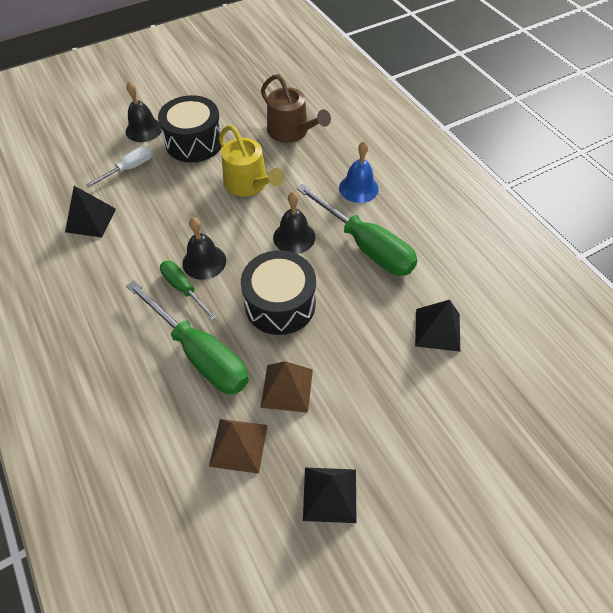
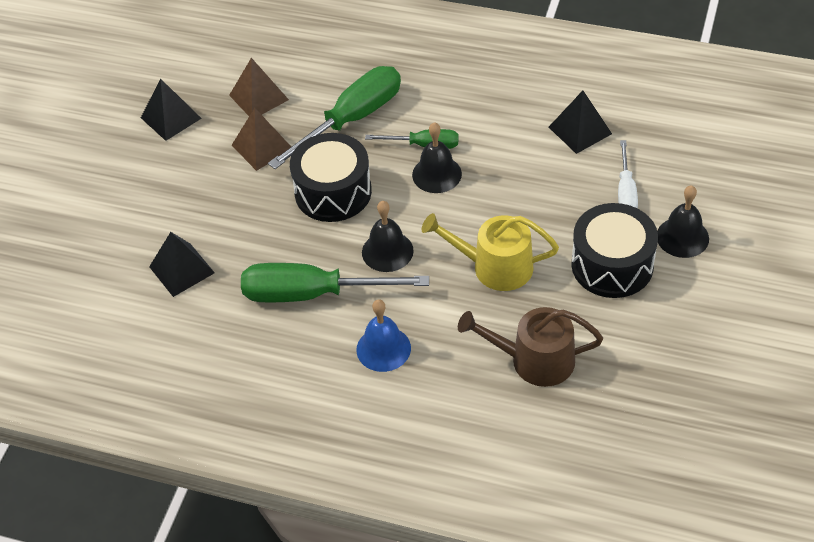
camera: 140 degrees right, 5 degrees down
green screwdriver [126,281,249,395] -> green screwdriver turned 135 degrees clockwise [268,66,401,169]

